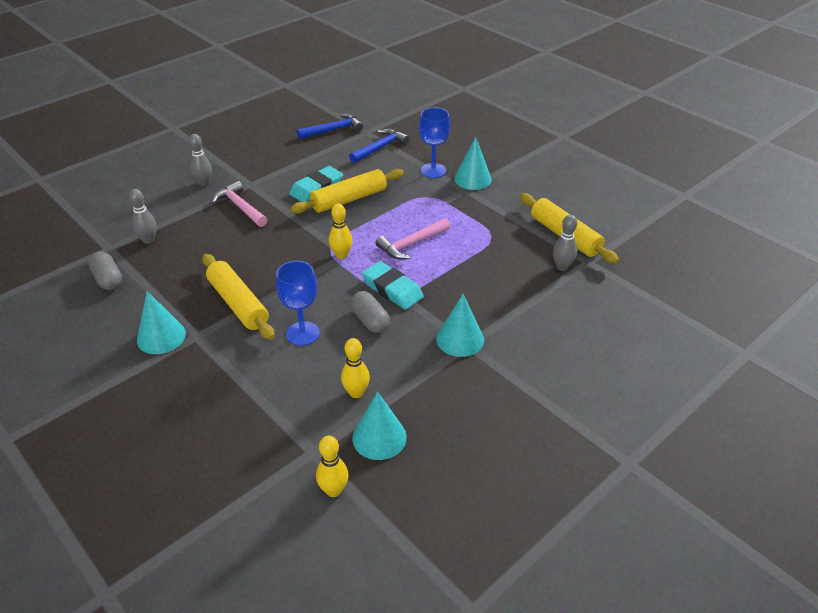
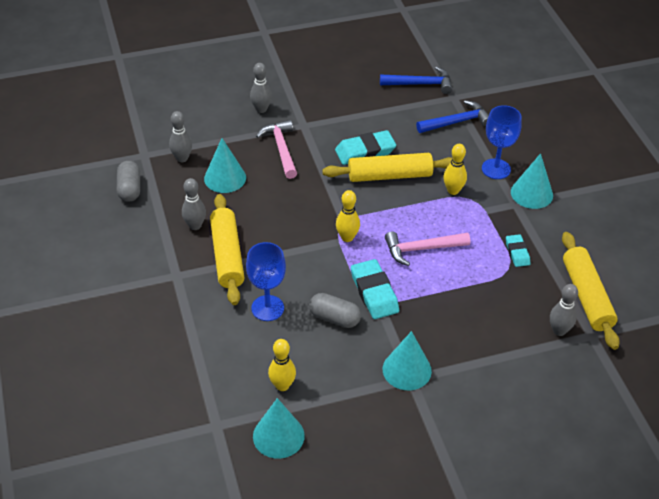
camera: 25 degrees right, 5 degrees up
turquoise cone [137,291,186,354] -> turquoise cone moved to [204,138,246,193]
yellow bowling pin [316,436,349,497] -> yellow bowling pin moved to [443,144,467,195]
grey capsule [350,291,390,333] -> grey capsule turned 60 degrees counterclockwise [309,293,361,328]
none -> grey bowling pin [182,178,206,230]
none -> turquoise eraser [506,234,530,267]

